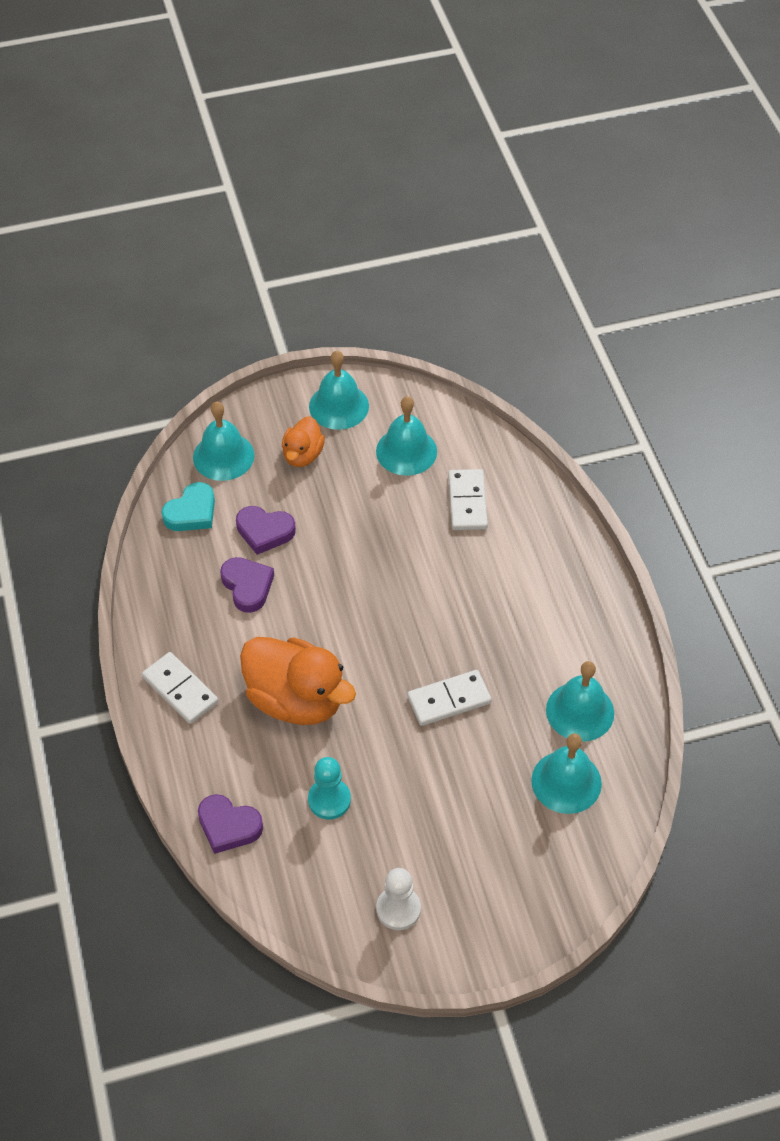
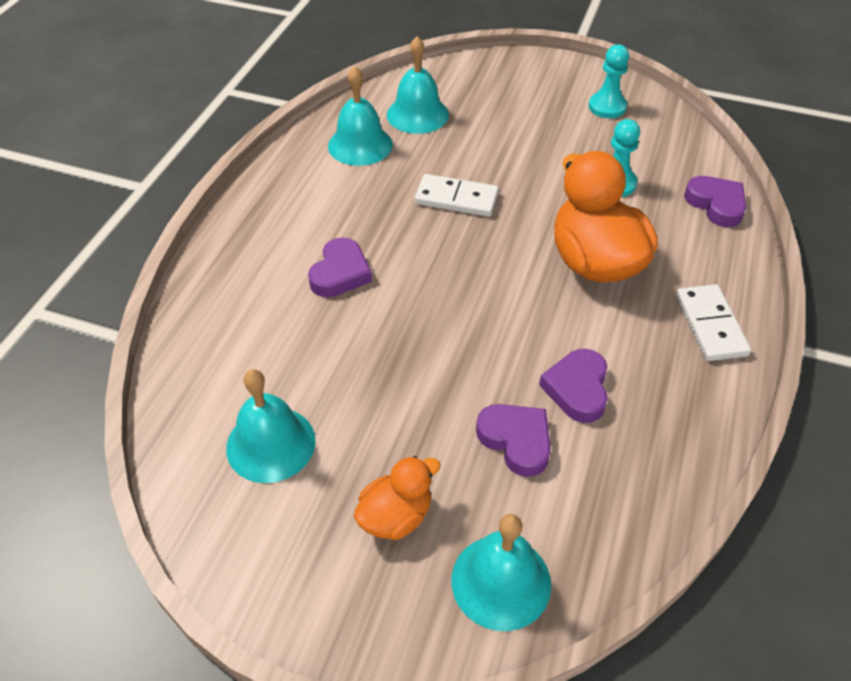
camera: 145 degrees left, 5 degrees down
turquoise heart [162,482,215,531] -> none
turquoise bell [309,351,369,430] -> none
white pawn [376,868,421,930] -> turquoise pawn [589,44,629,118]
white domino [448,469,488,530] -> none
none -> purple heart [308,237,372,297]

